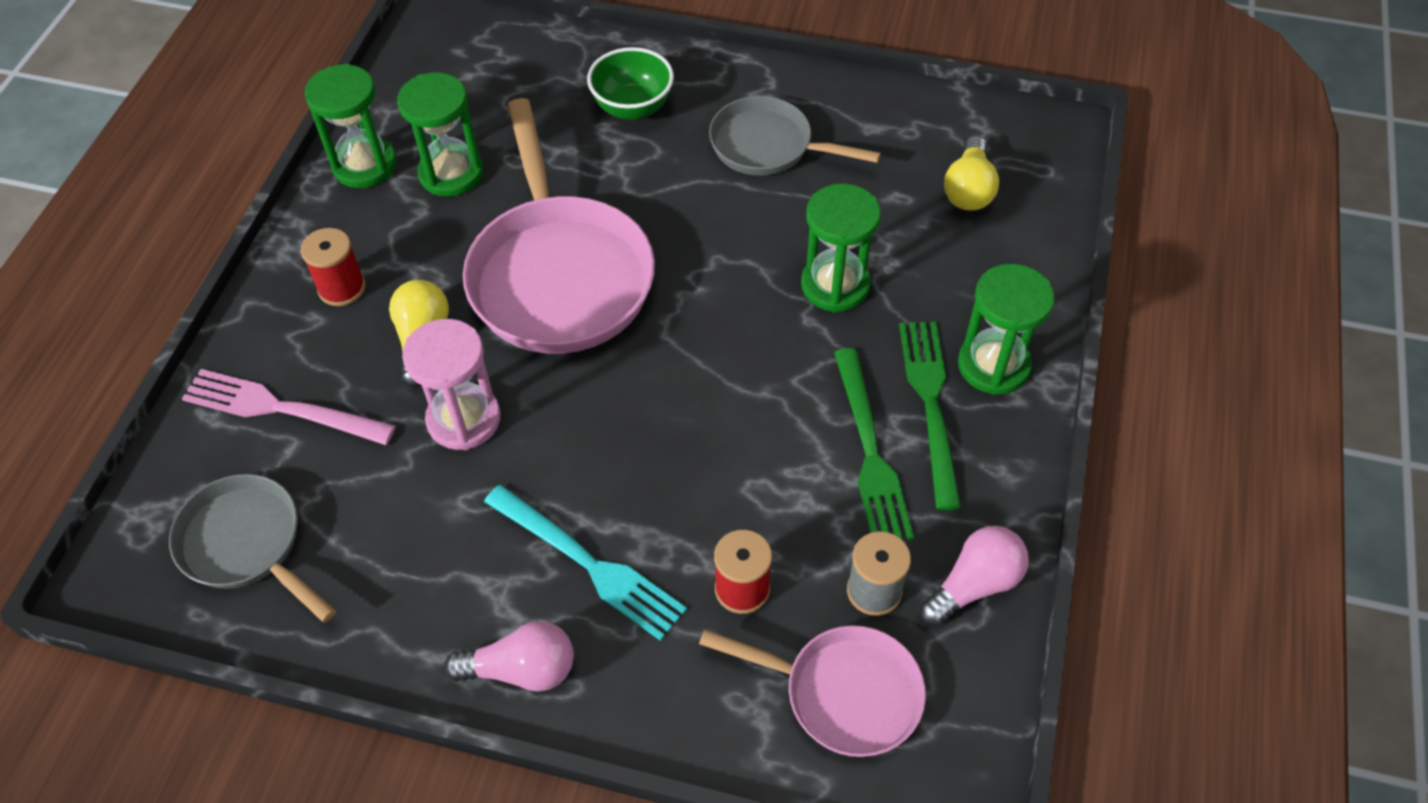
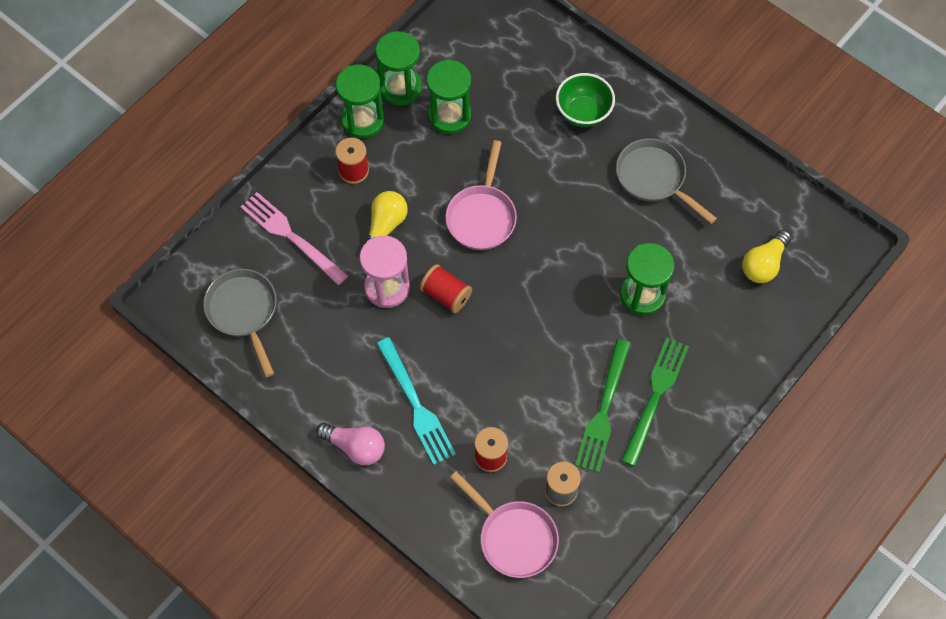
camera: 25 degrees right, 10 degrees up
pink pan [463,98,655,354] -> pink pan [445,140,517,250], size x0.58
pink light bulb [920,526,1029,627] -> none
green hourglass [958,264,1055,395] -> green hourglass moved to [336,64,384,139]
none -> red spool [420,264,472,313]

